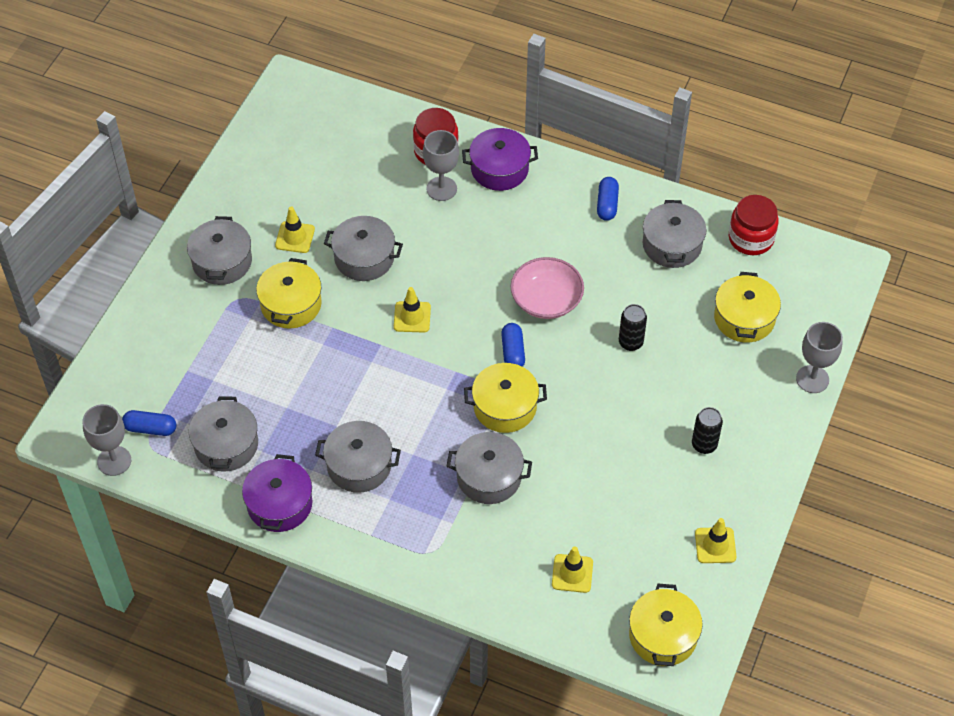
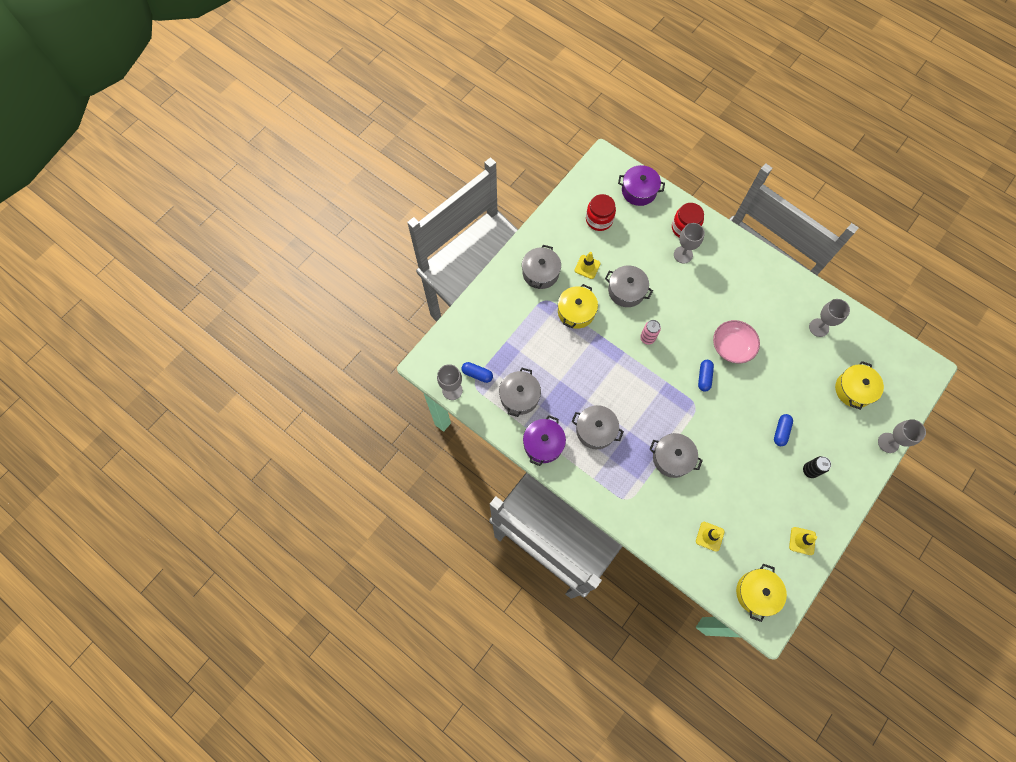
camera: 15 degrees right, 15 degrees up
yellow traffic cone [394,287,431,332] -> pink can [640,320,661,345]
purple pot [462,128,538,191] -> purple pot moved to [618,165,665,206]
yellow pot [464,363,547,433] -> none
blue capsule [597,177,619,221] -> blue capsule moved to [774,414,793,446]
black can [619,304,647,351] -> none
grey pot [643,200,707,268] -> grey goblet [809,299,850,337]
red jar [729,195,779,255] -> red jar moved to [586,194,616,231]

